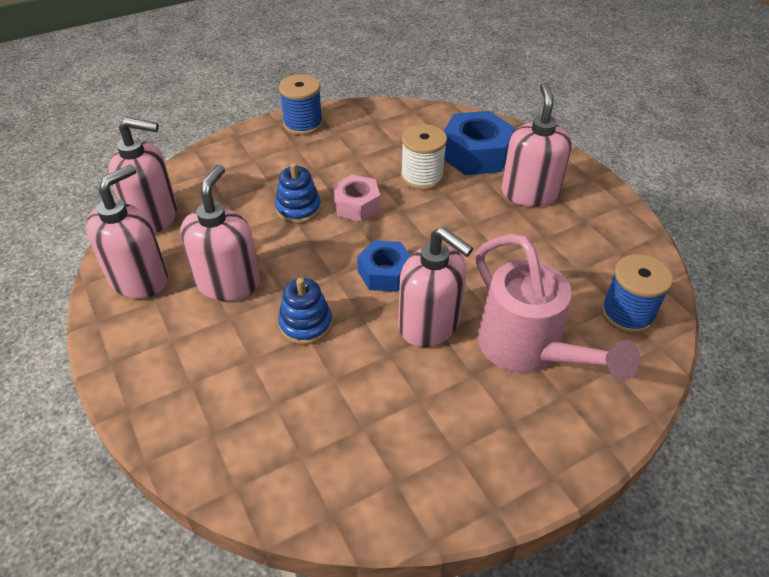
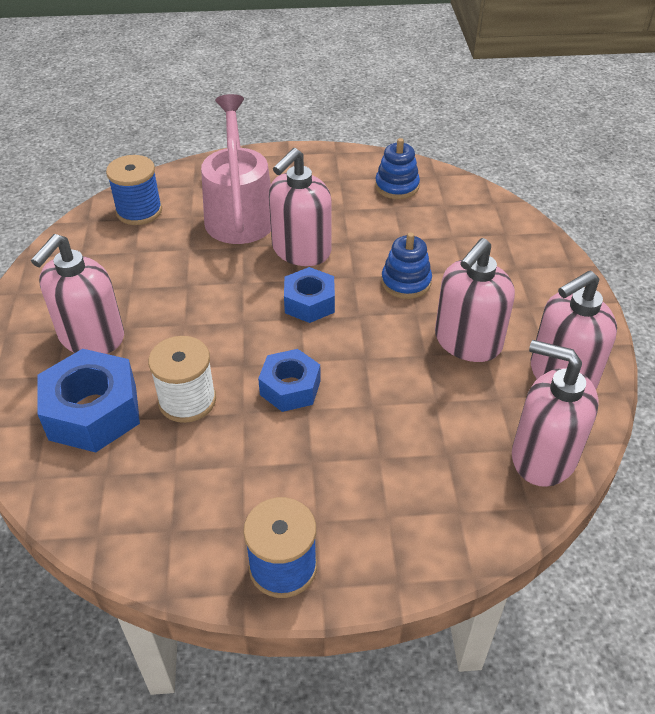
camera: 155 degrees left, 0 degrees up
blue stacking toy [275,163,321,224] -> blue stacking toy moved to [375,138,420,199]
pink nut [333,174,380,222] -> blue nut [258,349,321,412]
pink soap dispenser [398,227,473,347] -> pink soap dispenser turned 120 degrees counterclockwise [269,148,332,266]

